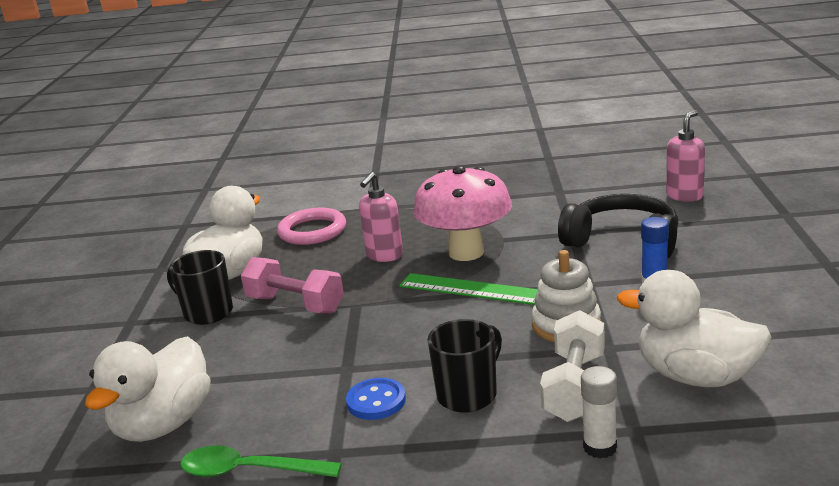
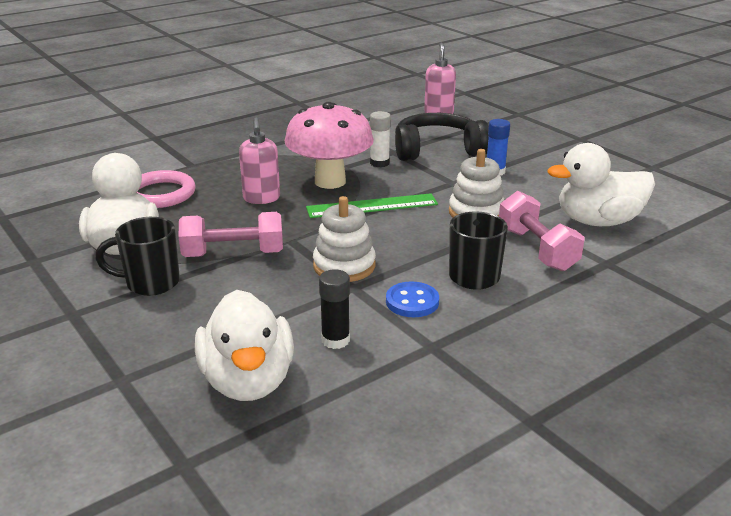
camera: 40 degrees left, 5 degrees up
green spoon [180,446,342,477] -> none
white dumbbell [540,310,605,422] -> pink dumbbell [499,191,585,271]
white glue stick [581,366,617,459] -> white glue stick moved to [370,111,391,167]
none -> white stacking toy [313,196,376,282]
none -> black glue stick [319,270,350,349]

